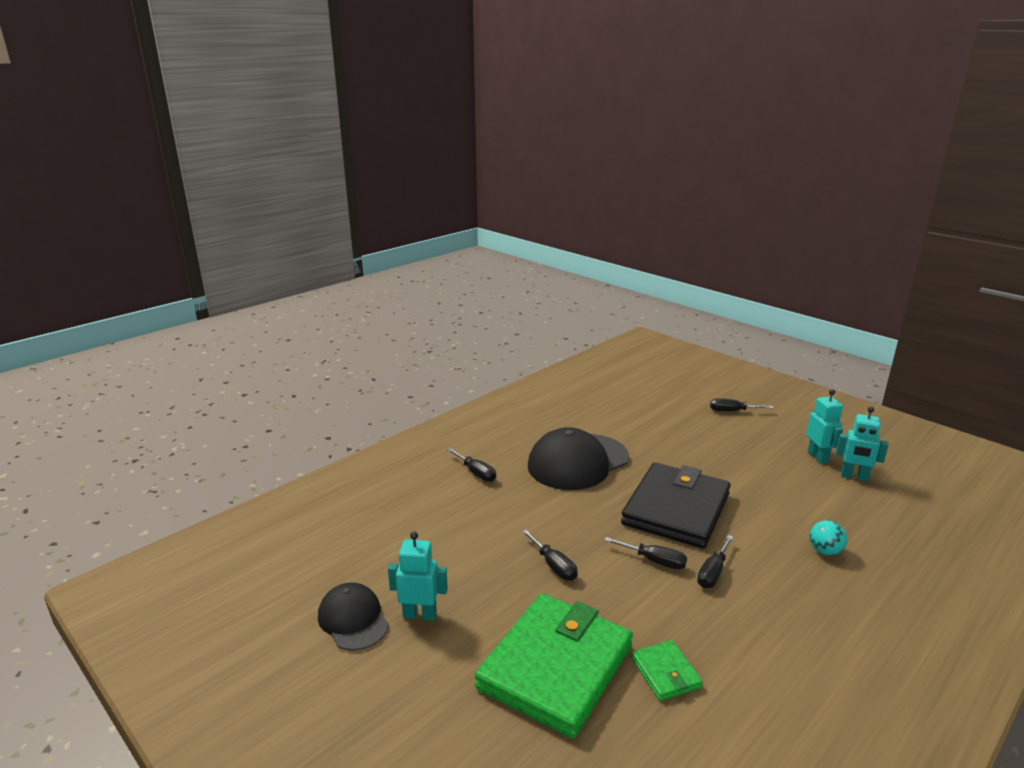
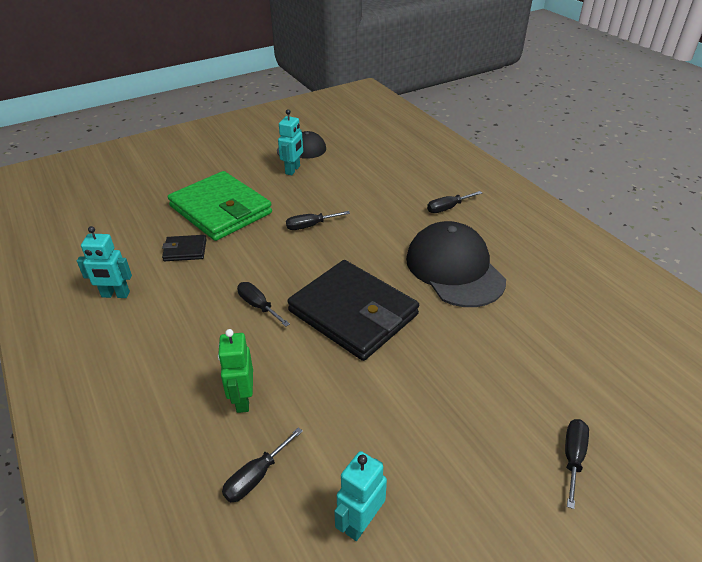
camera: 105 degrees right, 15 degrees up
black screwdriver [604,537,687,569] -> black screwdriver moved to [222,427,303,502]
green wallet [631,640,703,701] -> black wallet [162,235,207,261]
turquoise robot [806,389,843,464] -> turquoise robot moved to [77,226,132,298]
turquoise ball [810,520,847,556] -> green robot [218,329,253,413]

